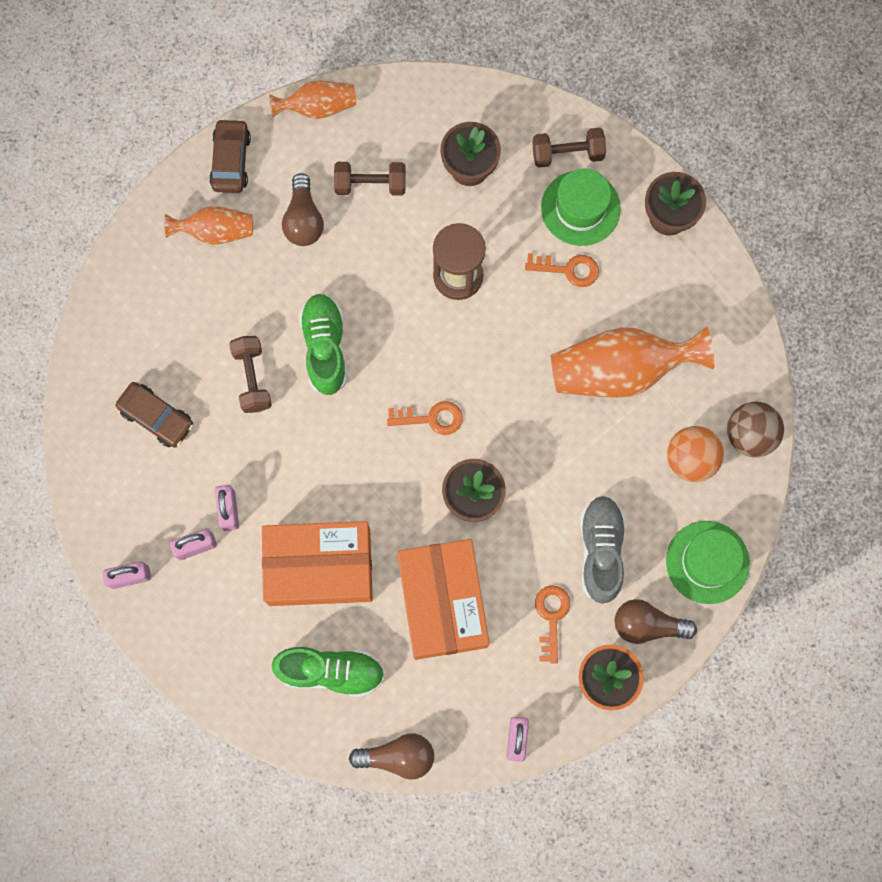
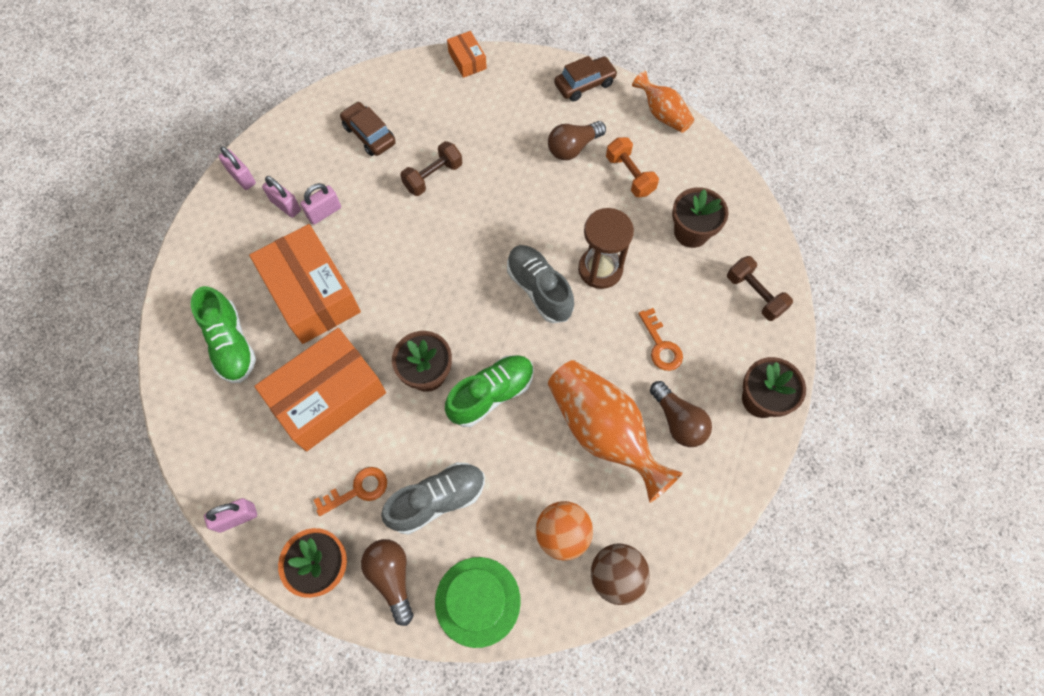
camera: 60 degrees right, 10 degrees down
brown car [116,382,194,448] -> brown car turned 135 degrees clockwise [340,102,396,156]
orange vase [165,206,253,245] -> none
green shoe [299,293,347,396] -> green shoe moved to [445,355,534,427]
brown dumbbell [334,162,406,196] -> orange dumbbell [606,137,659,197]
brown light bulb [349,733,434,780] -> brown light bulb moved to [650,381,712,447]
orange key [387,401,463,435] -> none
green hat [541,169,621,246] -> none
none -> orange box [447,31,487,78]
none -> grey shoe [507,245,574,323]

